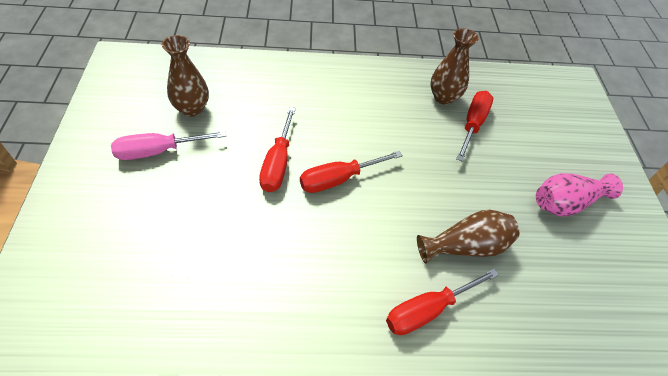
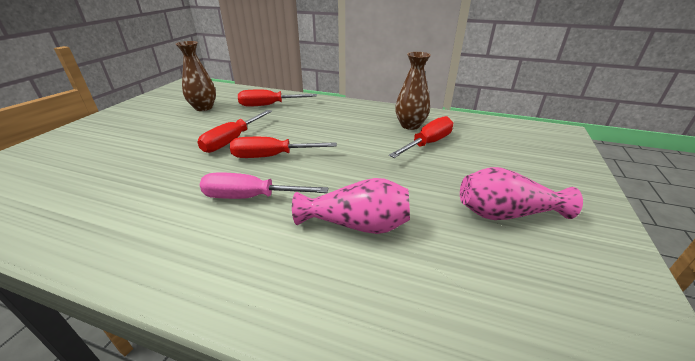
camera: 25 degrees right, 20 degrees down
pink screwdriver [111,131,226,160] -> pink screwdriver moved to [200,172,328,199]
red screwdriver [386,269,499,335] -> red screwdriver moved to [238,90,317,107]
brown vase [417,210,519,264] -> pink vase [292,178,410,234]

